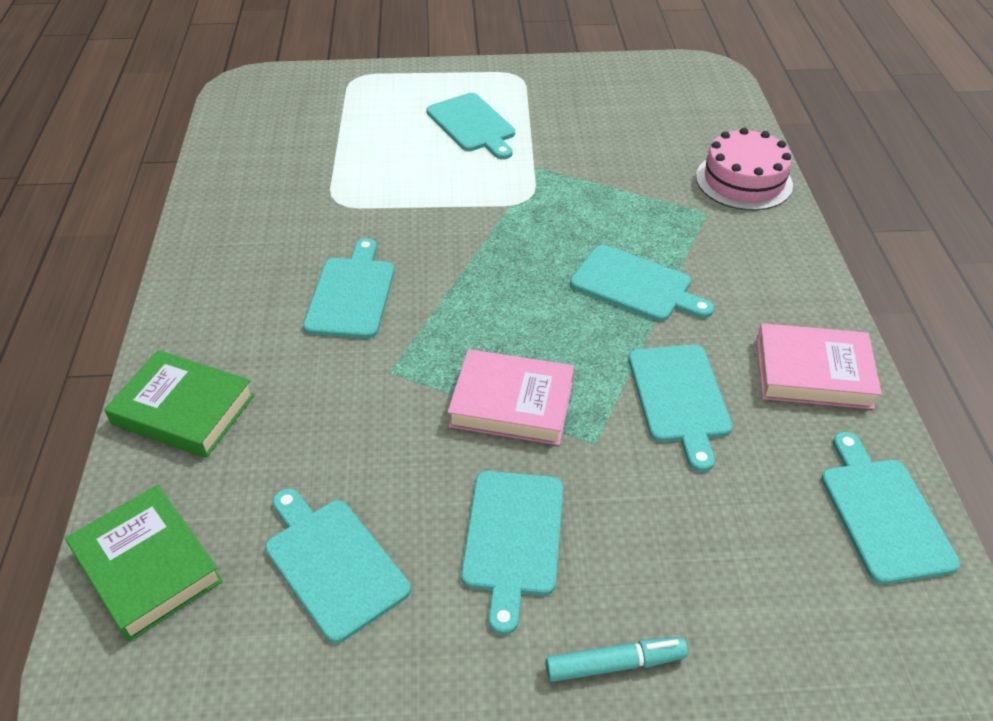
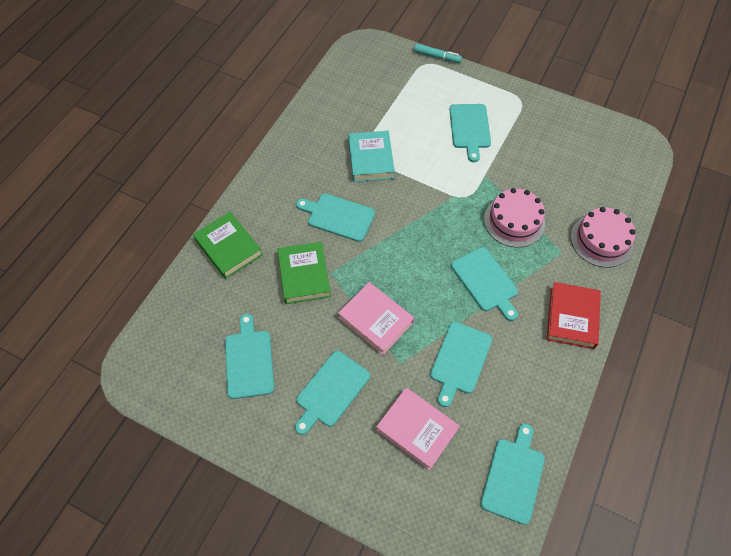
camera: 30 degrees right, 15 degrees up
green book [65,485,223,642] -> green book moved to [277,242,331,304]
turquoise cutting board [303,238,394,339] -> turquoise cutting board turned 105 degrees counterclockwise [296,194,375,242]
turquoise marker [545,637,688,682] -> turquoise marker moved to [414,44,462,63]
pink book [757,323,882,409] -> pink book moved to [376,388,460,470]
none -> turquoise book [348,131,395,182]
none -> pink cake [484,188,545,248]
none -> red book [547,282,601,349]

